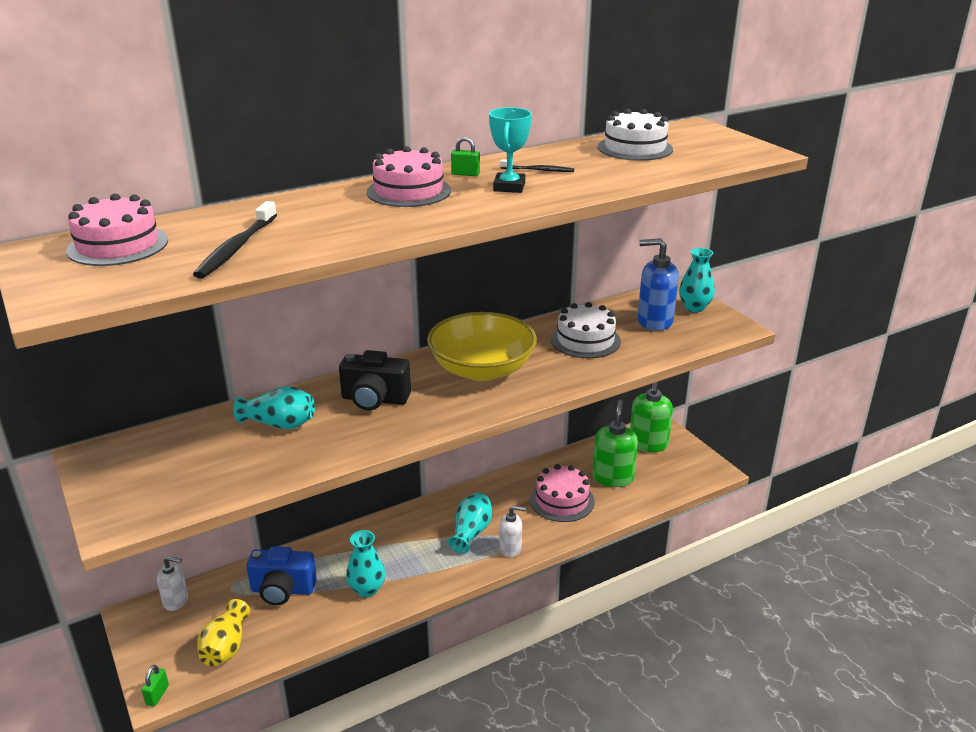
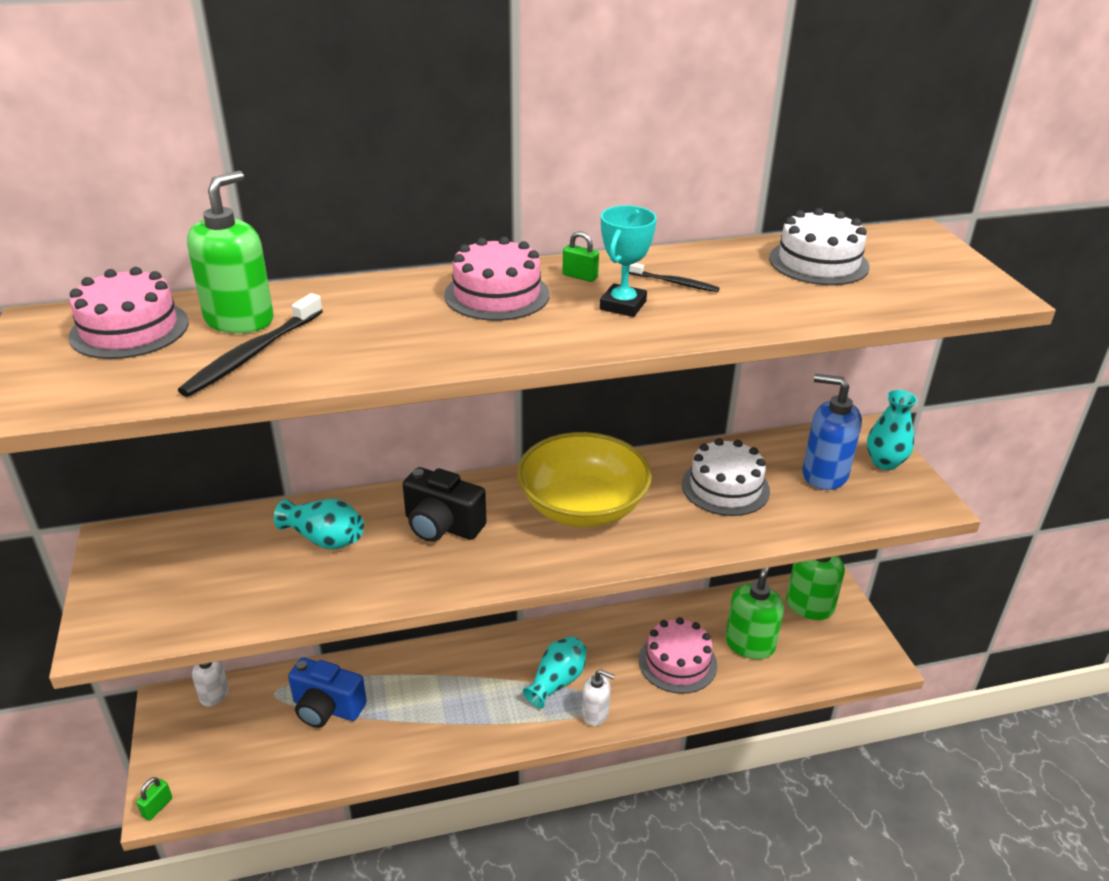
camera: 15 degrees right, 5 degrees up
yellow vase [197,599,250,666] -> none
turquoise vase [346,530,385,597] -> none
none -> green soap dispenser [187,171,274,333]

